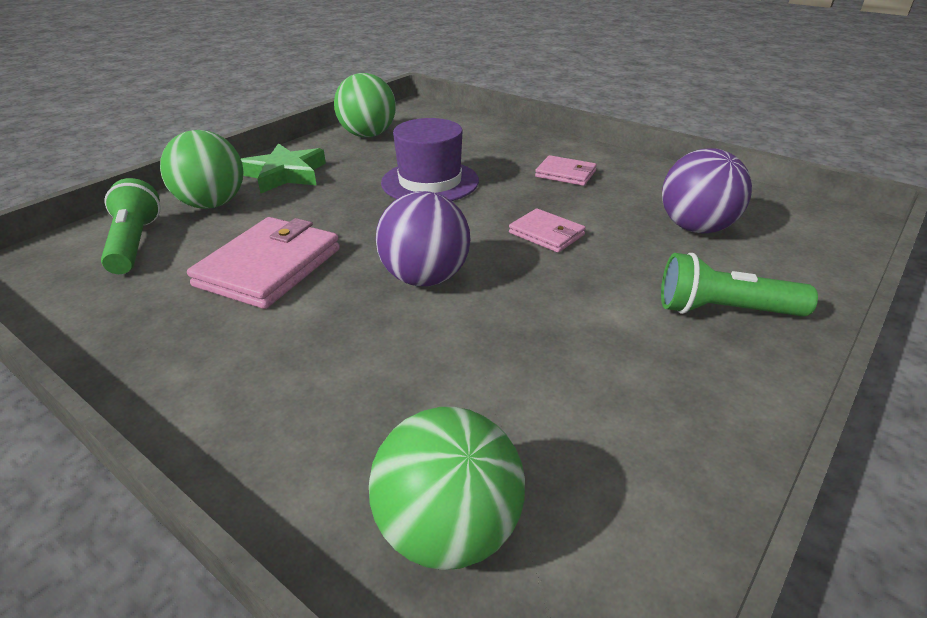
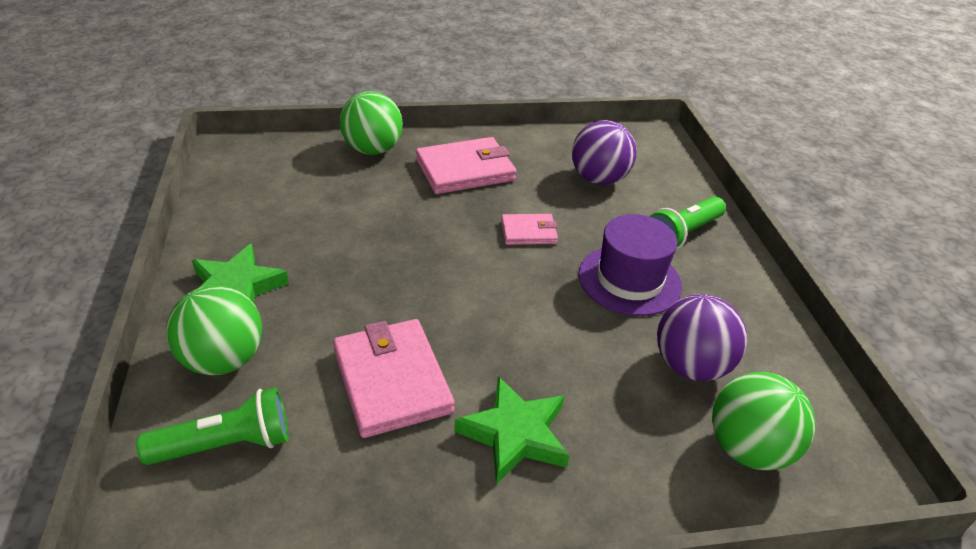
camera: 50 degrees left, 5 degrees up
green flashlight [101,178,161,274] -> green flashlight turned 135 degrees clockwise [136,387,288,465]
green ball [334,73,396,137] -> green ball moved to [340,91,403,155]
purple ball [376,191,471,286] -> purple ball moved to [657,294,747,381]
purple hat [381,118,479,201] -> purple hat moved to [579,214,682,316]
pink wallet [535,155,597,186] -> pink wallet [416,137,516,194], size x1.81
none -> green star [454,376,569,485]

